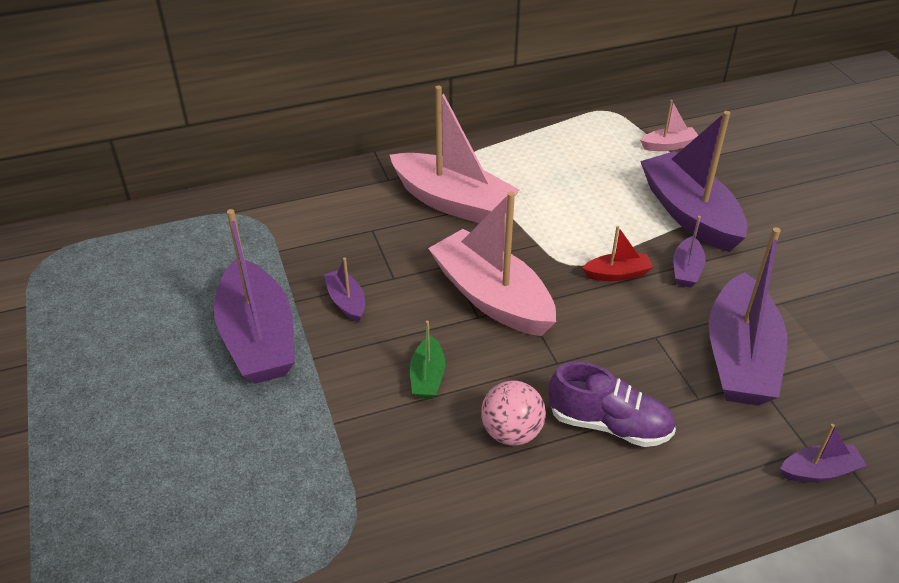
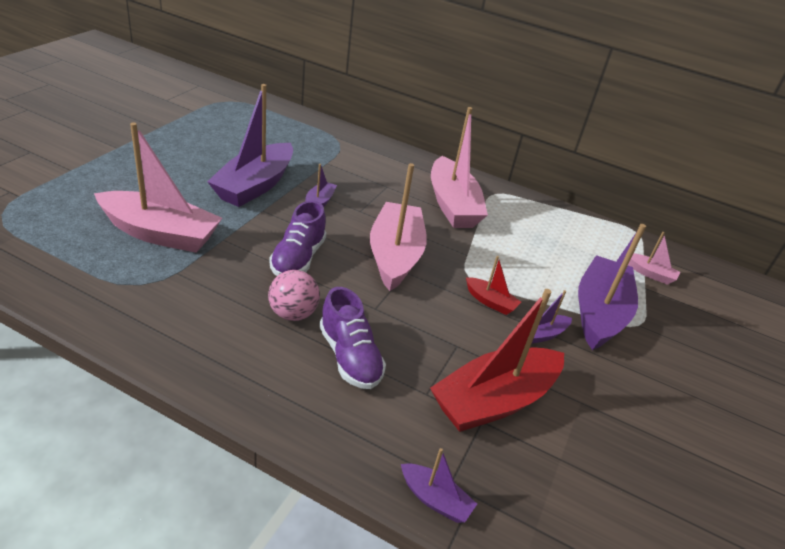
camera: 40 degrees right, 5 degrees down
green boat [410,321,445,399] -> purple shoe [269,201,326,276]
purple boat [709,227,787,406] -> red boat [430,289,564,432]
none -> pink boat [94,122,222,253]

